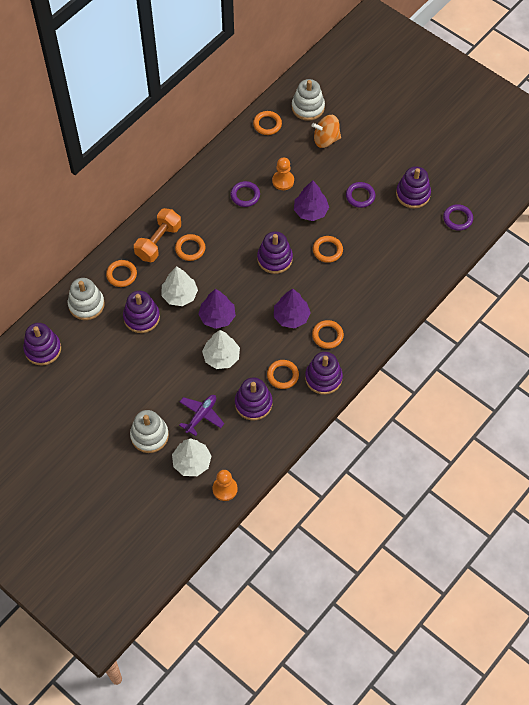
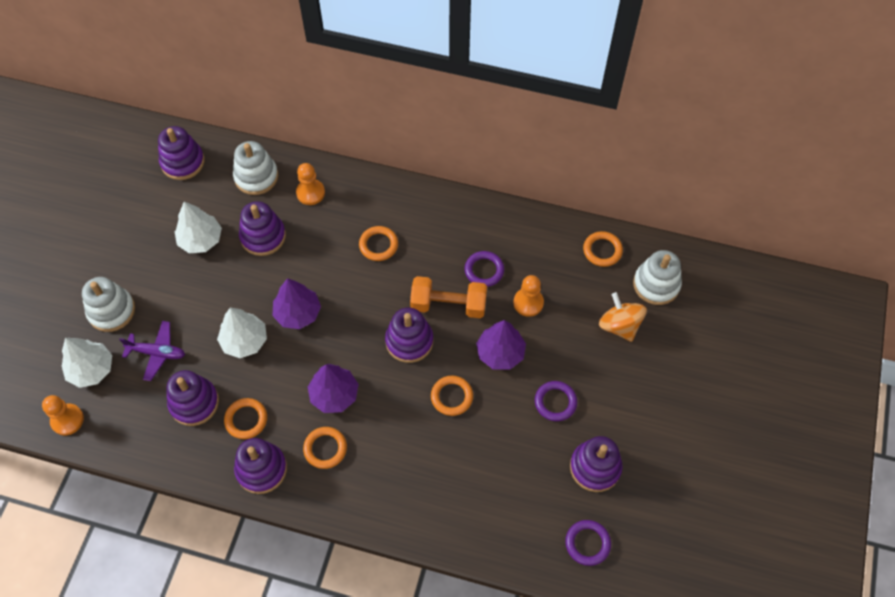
camera: 65 degrees right, 0 degrees up
orange ring [106,260,137,287] -> orange pawn [296,163,325,205]
orange dumbbell [134,208,181,262] -> orange dumbbell moved to [410,276,487,318]
white tree [161,266,198,306] -> white tree moved to [175,201,222,253]

